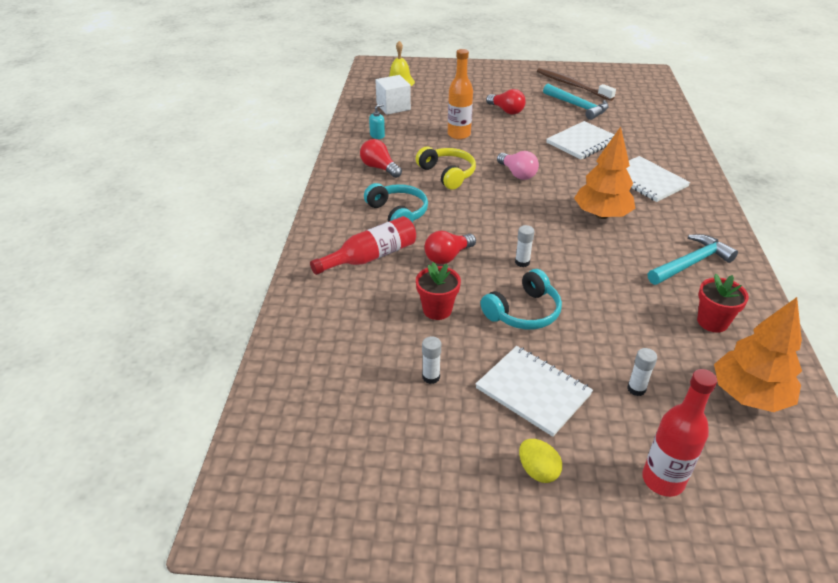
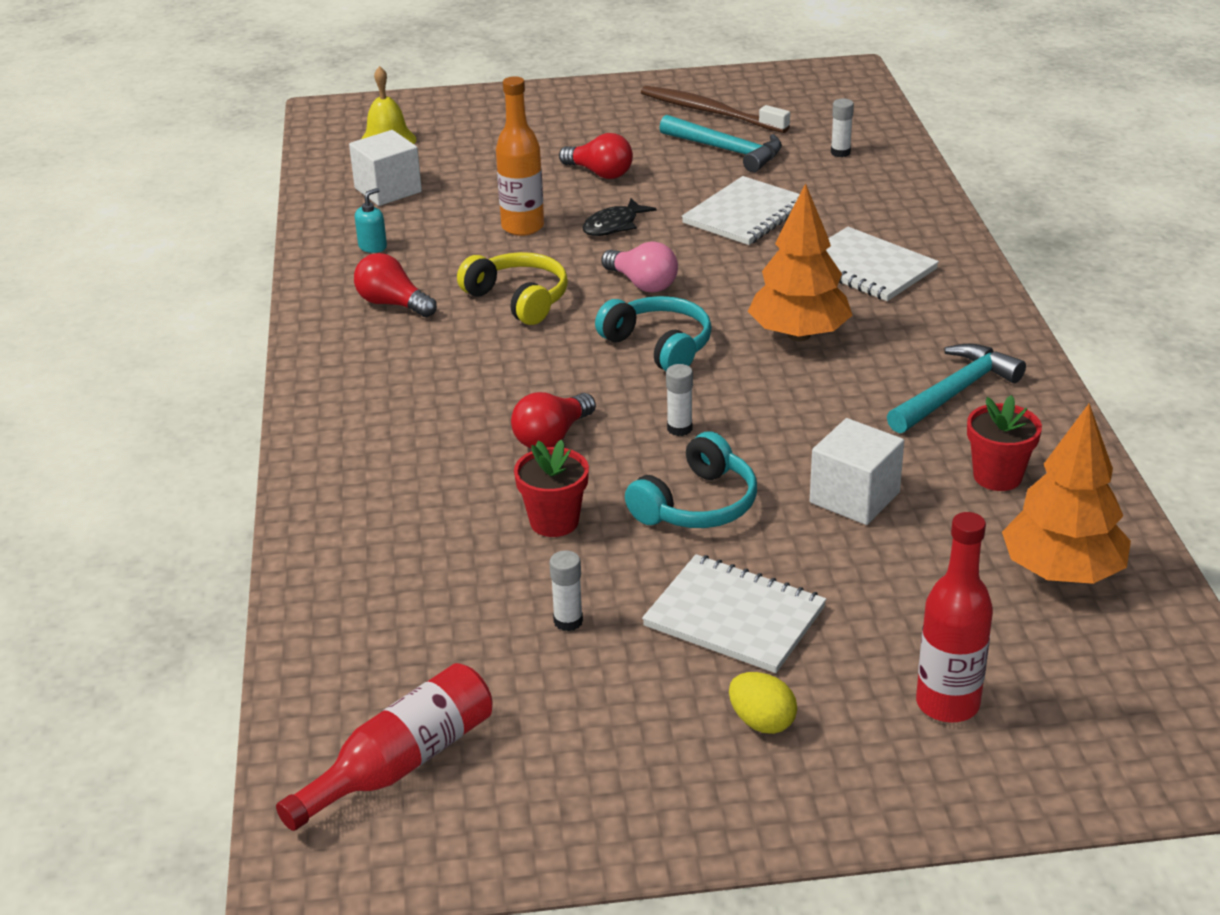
camera: 10 degrees left, 5 degrees down
red bottle [310,216,416,275] -> red bottle moved to [276,663,493,831]
turquoise headphones [364,183,428,223] -> turquoise headphones moved to [595,296,712,371]
white glue stick [627,348,657,396] -> white glue stick moved to [831,99,854,157]
none -> black fish [582,198,657,236]
none -> white cube [810,418,904,525]

